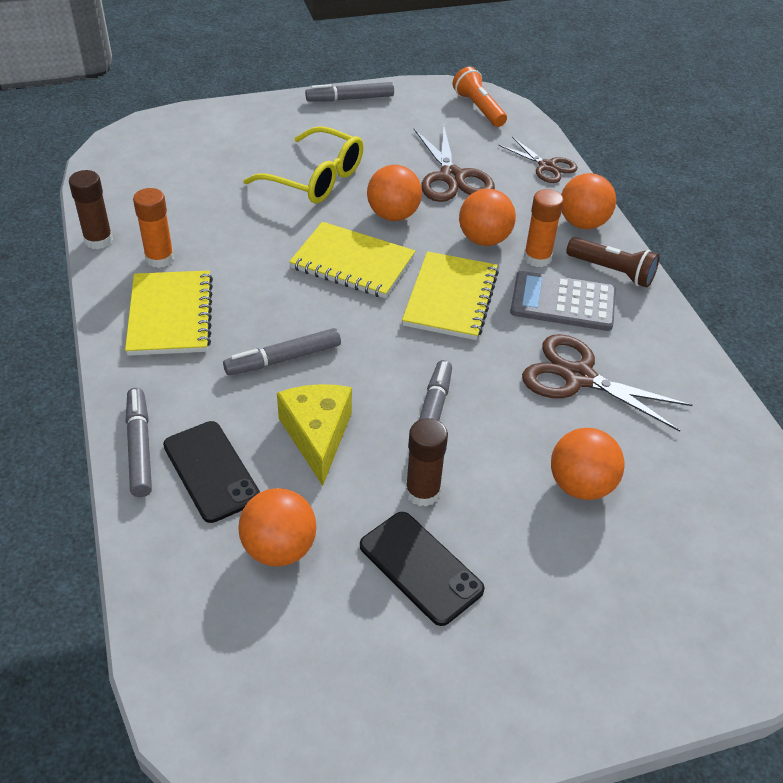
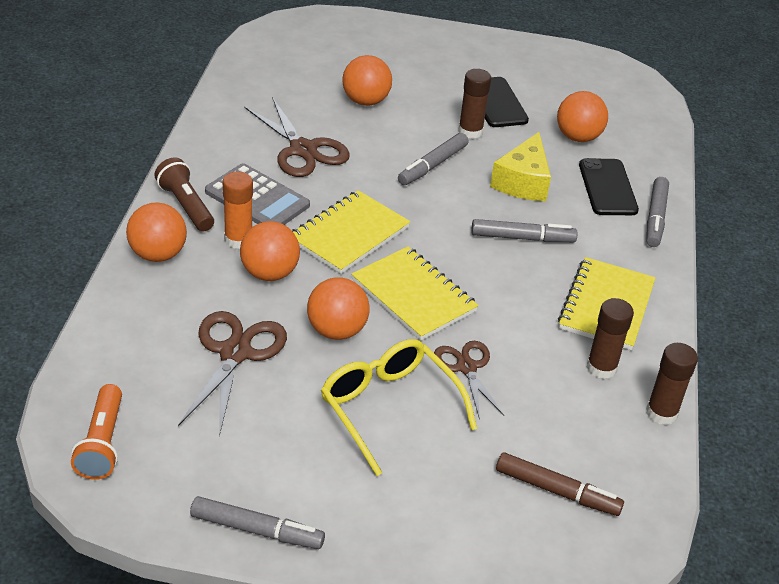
camera: 155 degrees left, 5 degrees down
orange glue stick [133,188,174,268] -> brown glue stick [587,298,634,379]
brown scissors [498,137,578,183] -> brown scissors moved to [434,341,504,420]
none -> brown marker [496,452,624,516]

